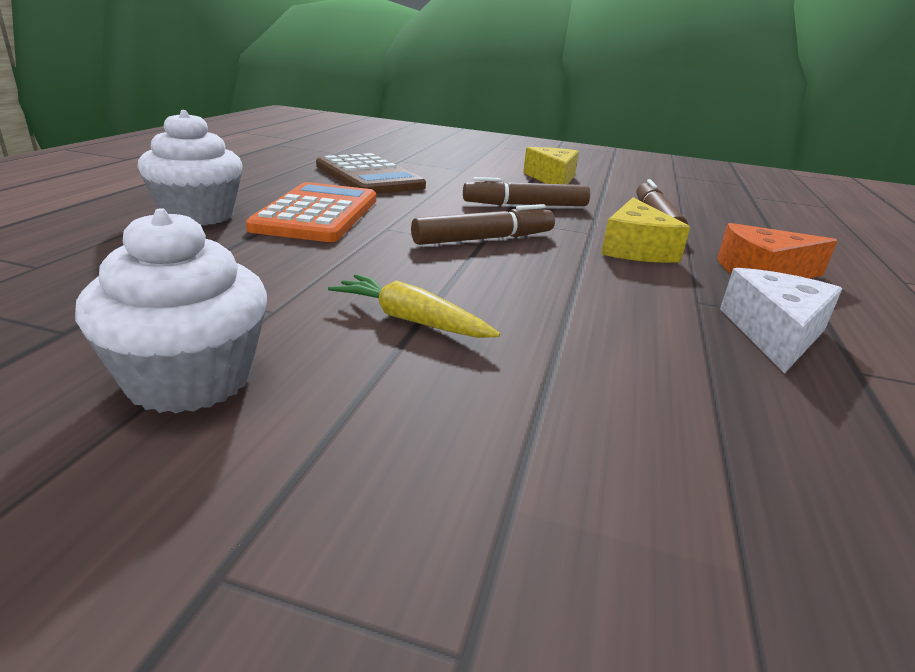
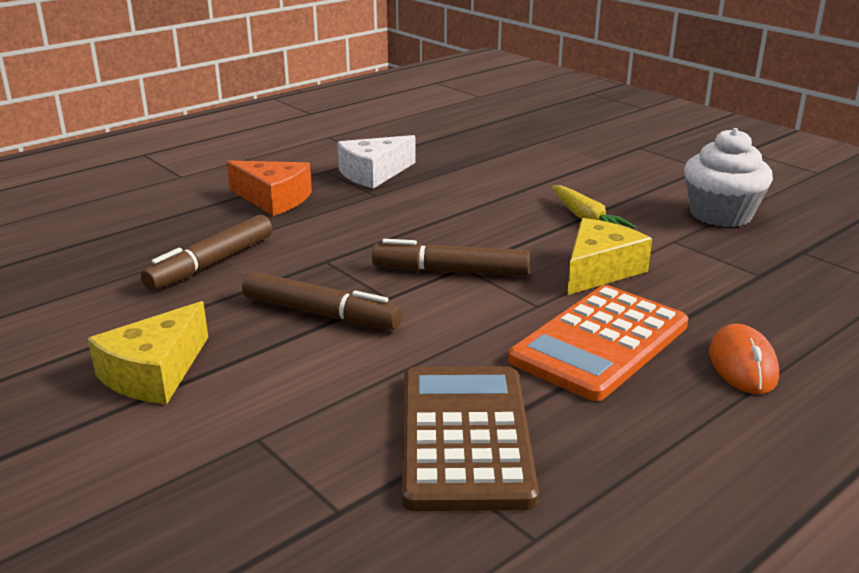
camera: 145 degrees left, 0 degrees up
white cupcake [137,110,242,226] -> orange mouse [709,323,779,394]
yellow cheese [601,197,690,263] -> yellow cheese moved to [567,218,652,295]

